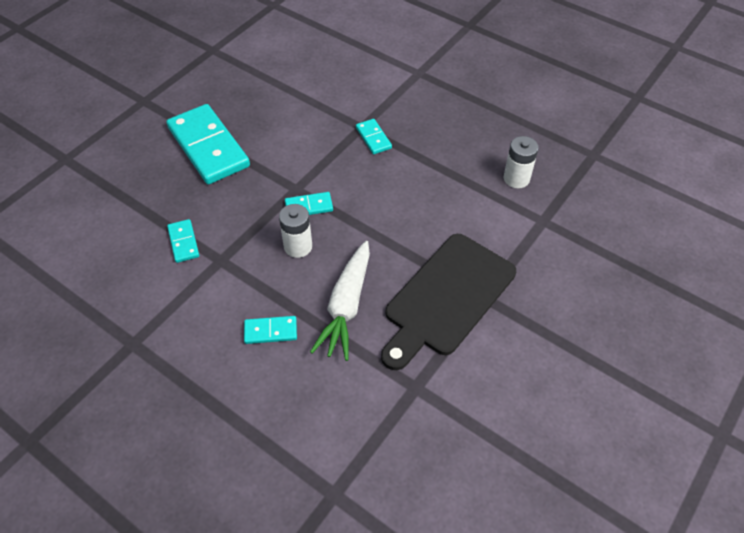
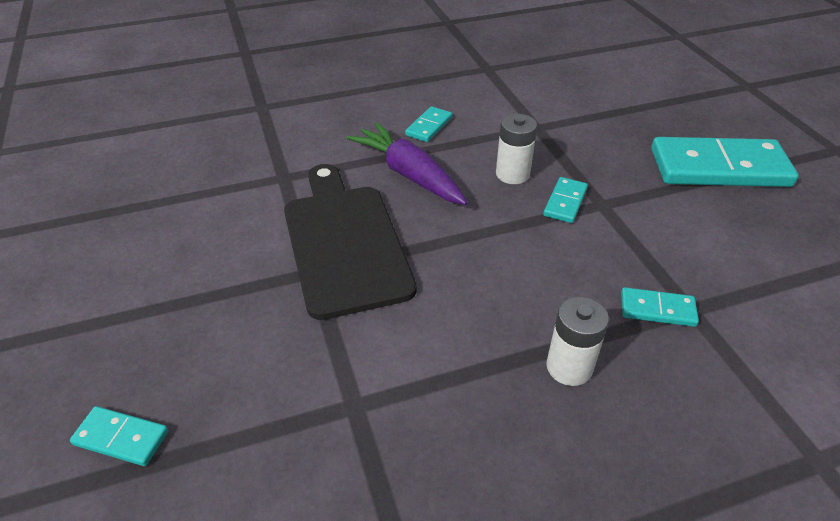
camera: 125 degrees right, 10 degrees down
turquoise domino [167,219,199,263] -> turquoise domino moved to [70,406,168,466]
white carrot [310,241,370,361] -> purple carrot [346,122,468,205]
white battery [504,136,538,188] -> white battery moved to [546,297,609,386]

